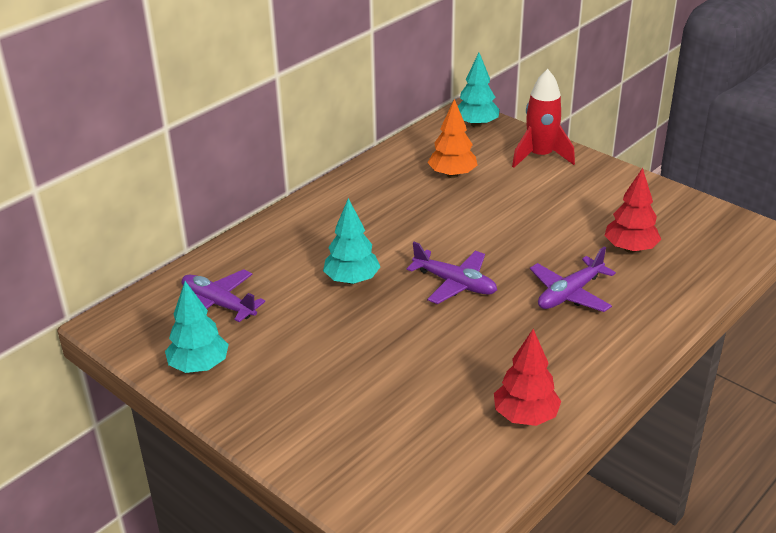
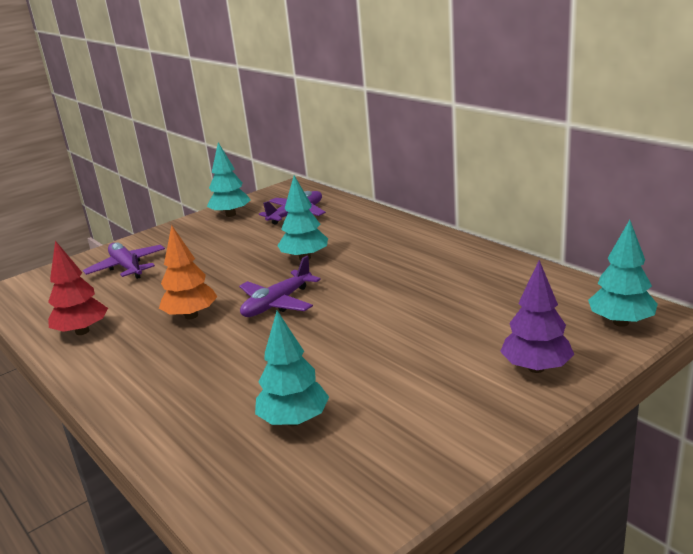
camera: 100 degrees right, 10 degrees down
orange tree [428,99,478,178] -> orange tree moved to [159,225,217,319]
red rocket [512,69,575,168] -> purple tree [500,260,574,373]
purple plane [530,246,616,312] -> purple plane moved to [83,243,165,279]
red tree [604,168,661,253] -> turquoise tree [255,311,329,426]

